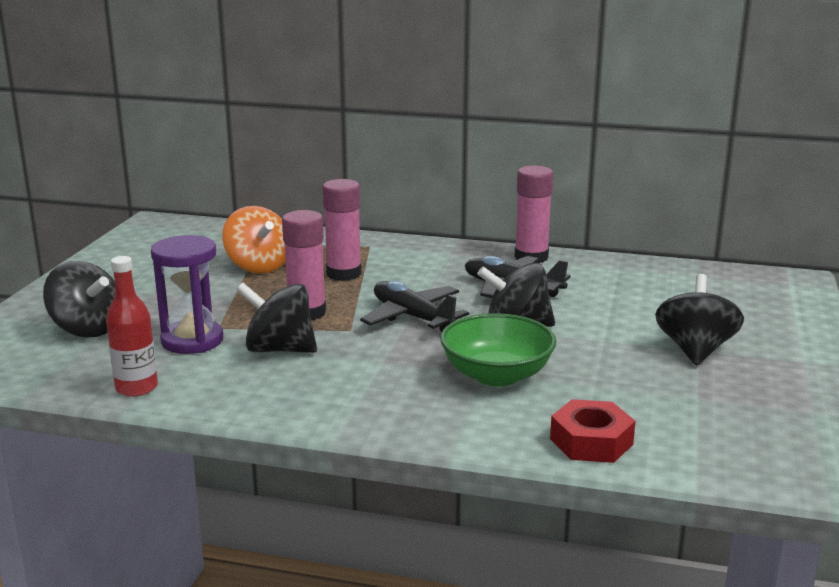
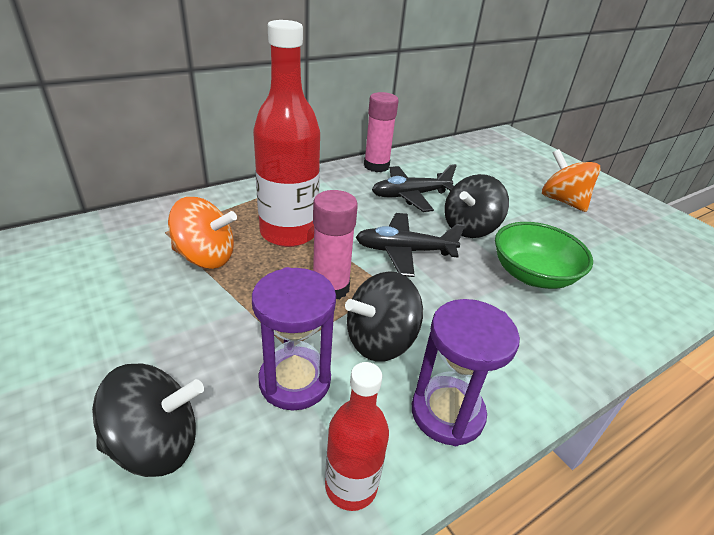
camera: 50 degrees left, 15 degrees up
pink glue stick [322,179,361,281] -> red bottle [253,20,320,247]
red nut [550,399,635,463] -> none
black spinning top [655,274,744,366] -> orange spinning top [542,149,601,212]
none -> purple hourglass [412,299,520,446]

